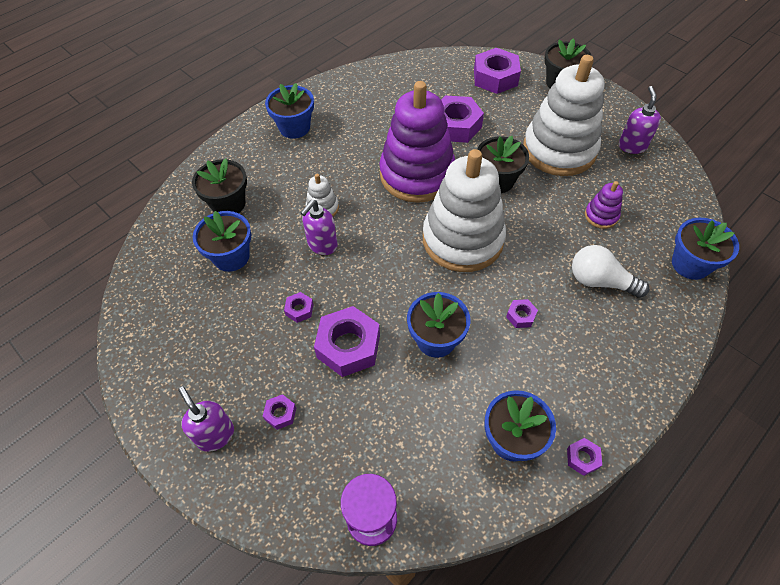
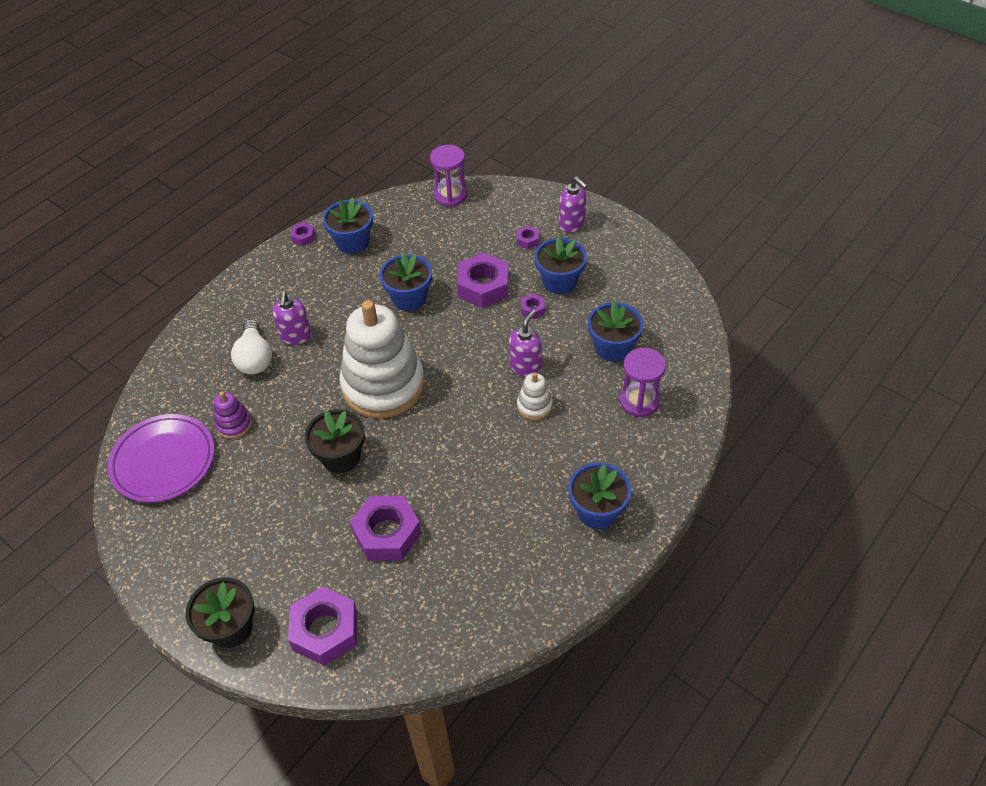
camera: 175 degrees right, 5 degrees down
black flower pot [192,158,247,213] -> purple hourglass [620,348,666,417]
purple stacking toy [379,81,455,203] -> none
purple nut [506,299,538,328] -> none
white stacking toy [523,55,605,176] -> none
white light bulb [572,245,649,298] -> white light bulb turned 60 degrees clockwise [231,319,272,374]
purple soap dispenser [619,86,661,154] -> purple soap dispenser moved to [272,291,311,345]
blue flower pot [672,218,739,280] -> blue flower pot moved to [535,236,587,294]
none -> purple plate [108,414,214,503]

